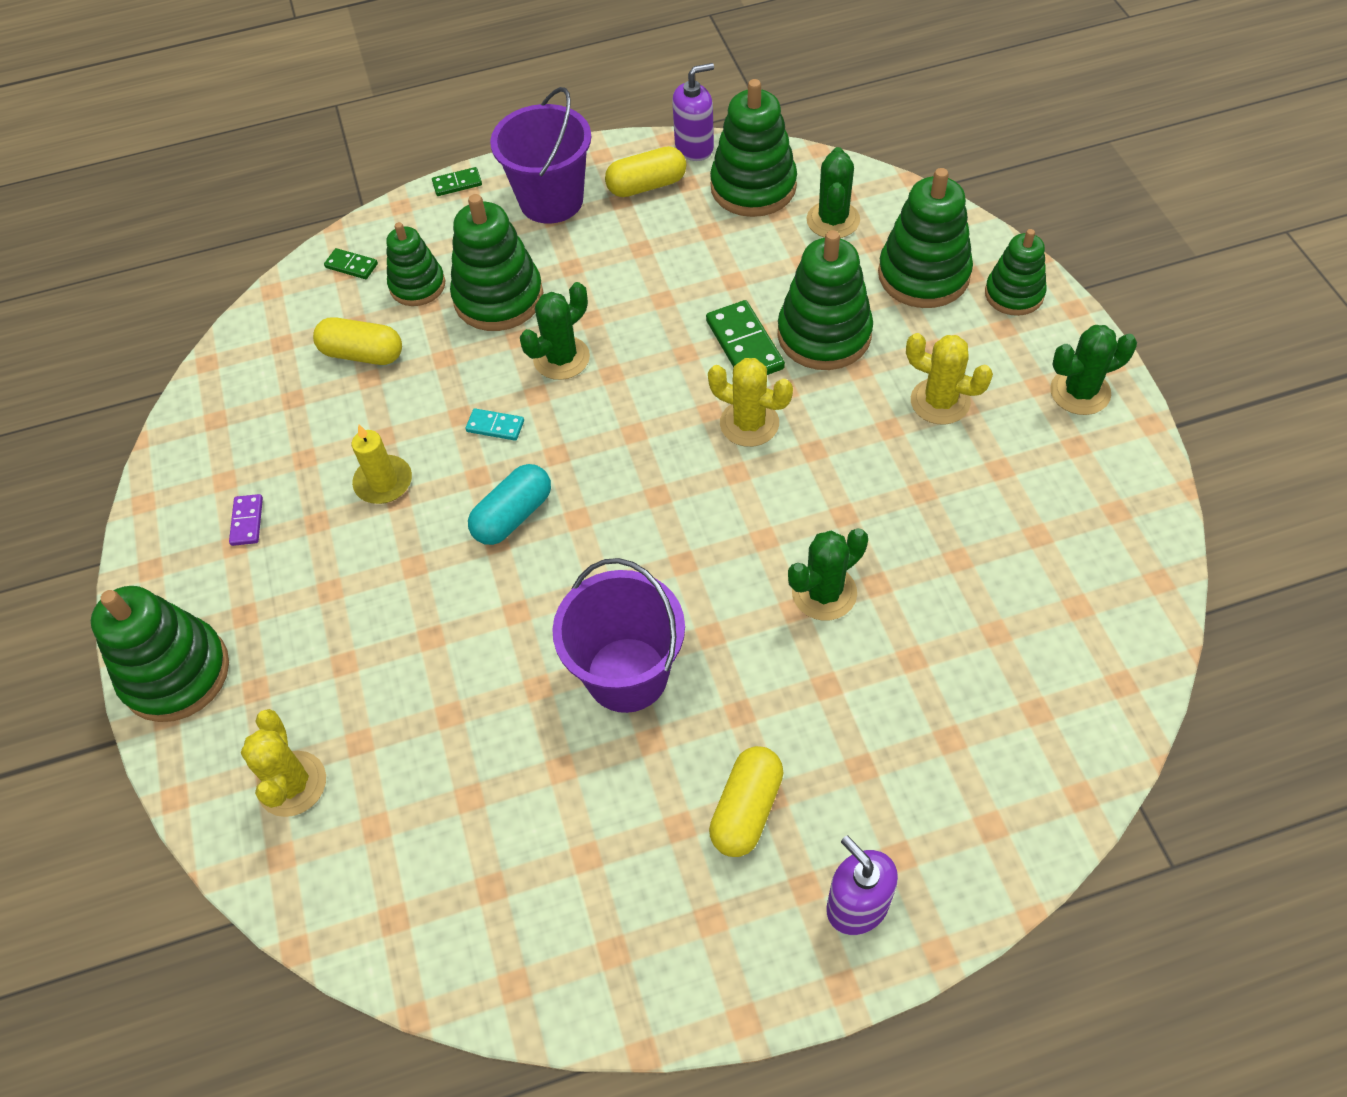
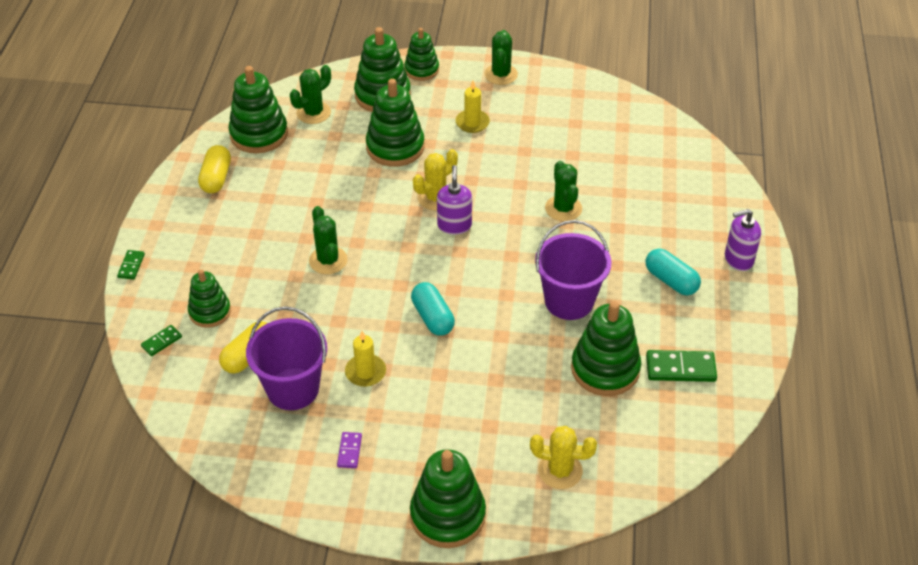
camera: 70 degrees left, 10 degrees down
purple domino [229,494,263,546] -> purple domino turned 75 degrees clockwise [337,432,362,468]
green stacking toy [450,194,543,331] -> green stacking toy moved to [571,301,641,396]
turquoise domino [465,408,524,441] -> none
purple bucket [490,87,591,223] -> purple bucket moved to [246,306,327,410]
purple soap dispenser [672,63,714,161] -> purple soap dispenser moved to [437,165,472,235]
green domino [706,300,785,375] -> green domino moved to [646,350,717,382]
yellow capsule [709,746,783,857] -> turquoise capsule [645,248,701,295]
green cactus [807,147,860,238] -> green cactus turned 75 degrees counterclockwise [290,65,331,124]
yellow cactus [906,333,993,424] -> yellow candle [455,81,490,133]

